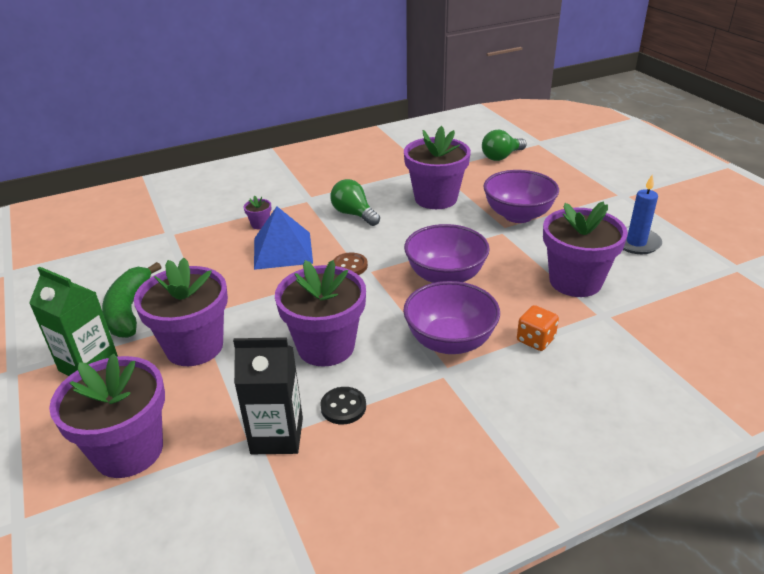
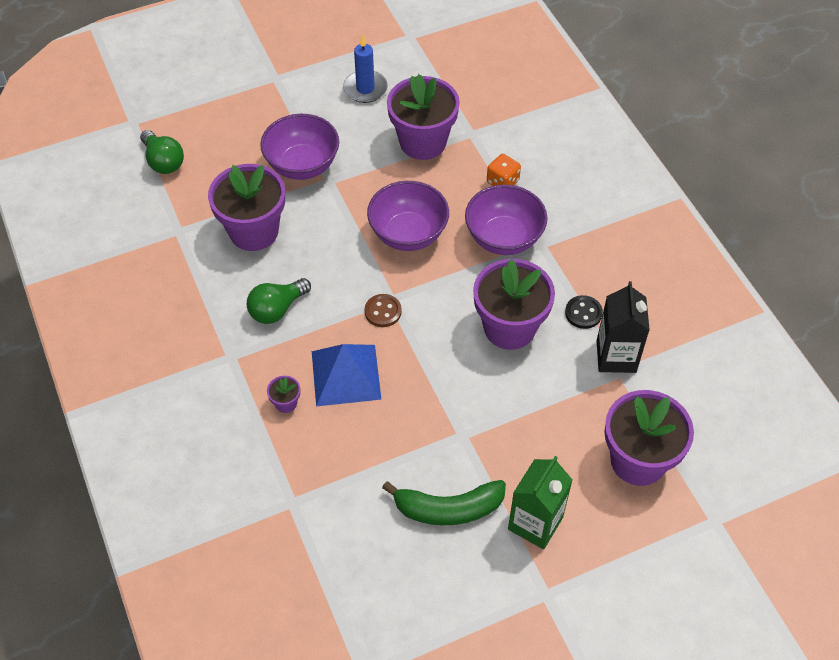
camera: 90 degrees left, 20 degrees up
purple flower pot [134,258,228,366] -> none

